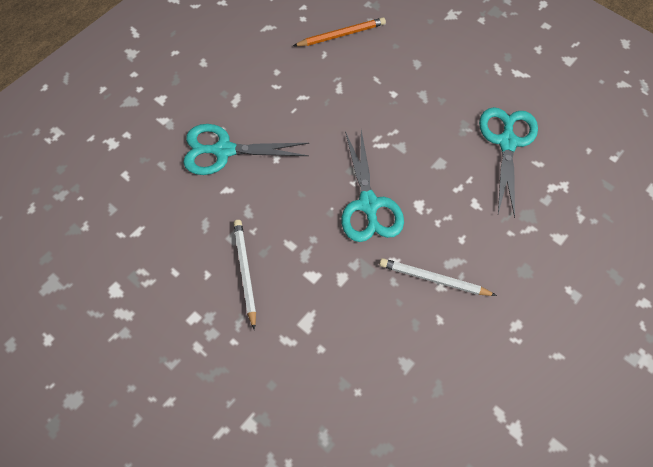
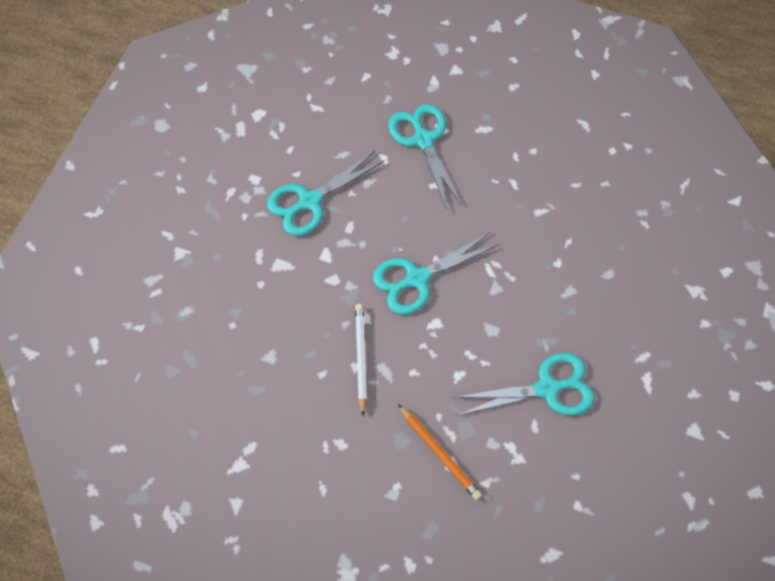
camera: 70 degrees right, 0 degrees up
white pencil [233,220,256,330] -> turquoise scissors [267,151,385,236]
orange pencil [293,17,386,46] -> orange pencil moved to [398,404,482,500]

